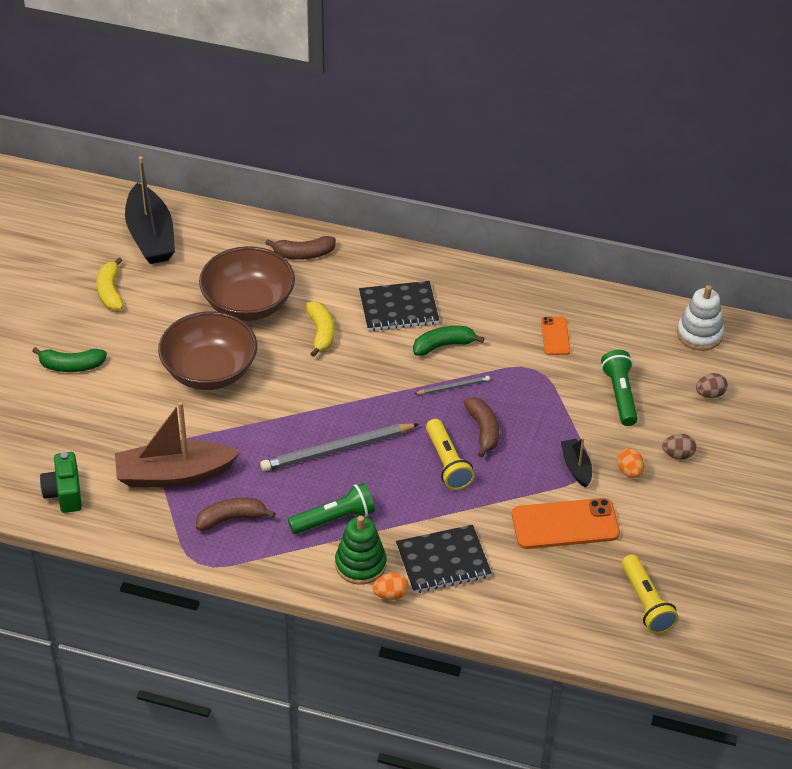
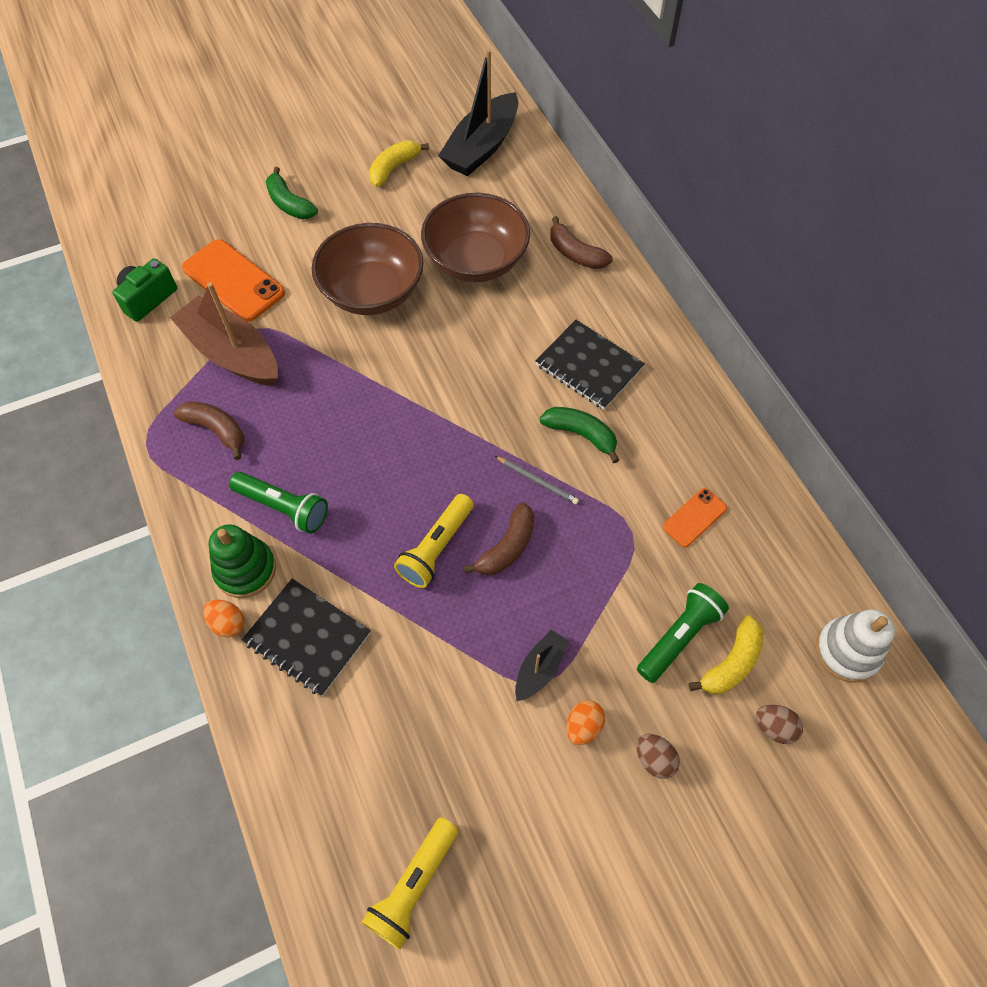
camera: 50 degrees right, 15 degrees up
grey pencil [260,423,419,471] -> none
yellow banana [305,301,334,357] -> yellow banana moved to [689,615,764,694]
orange phone [512,498,620,549] -> orange phone moved to [182,239,285,322]

